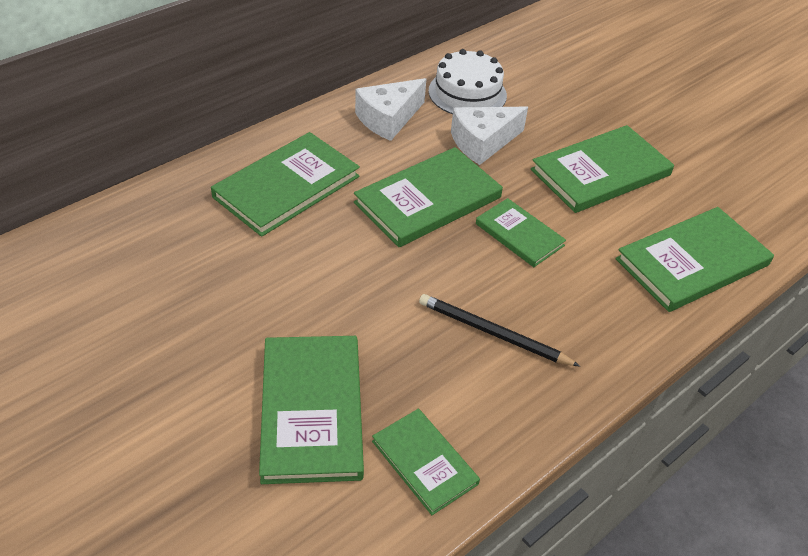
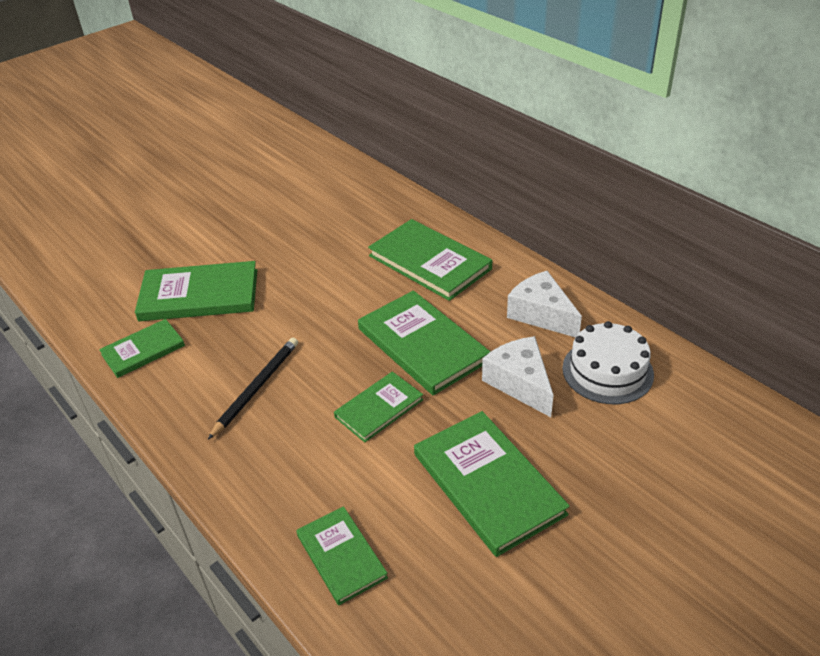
camera: 95 degrees right, 5 degrees down
green book [615,207,774,312] -> green book [296,506,388,605], size x0.60

